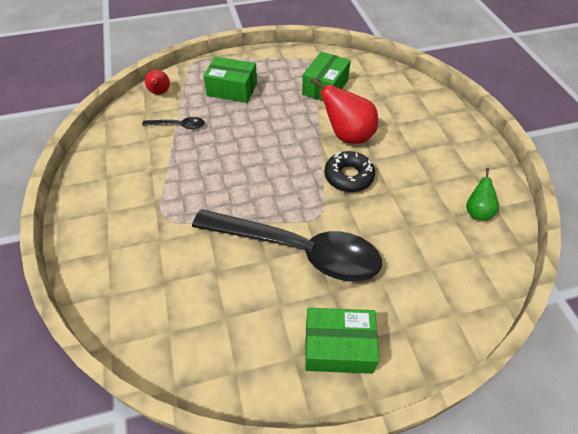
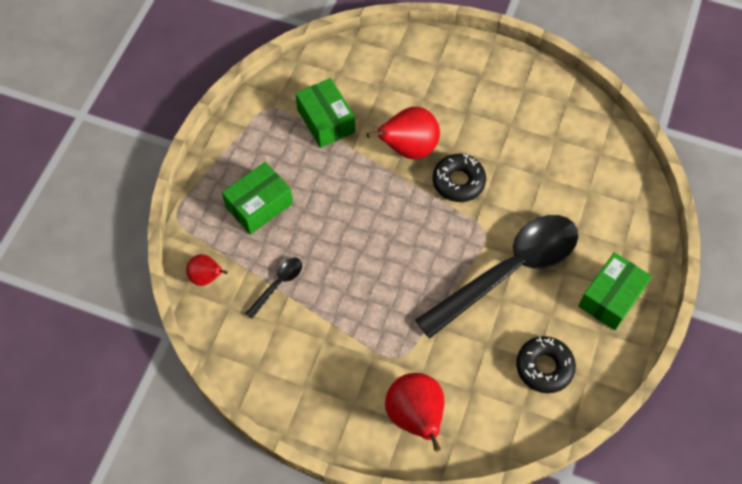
camera: 55 degrees left, 10 degrees up
green pear [466,168,499,220] -> none
none -> red pear [385,373,445,452]
none -> black donut [516,336,576,393]

